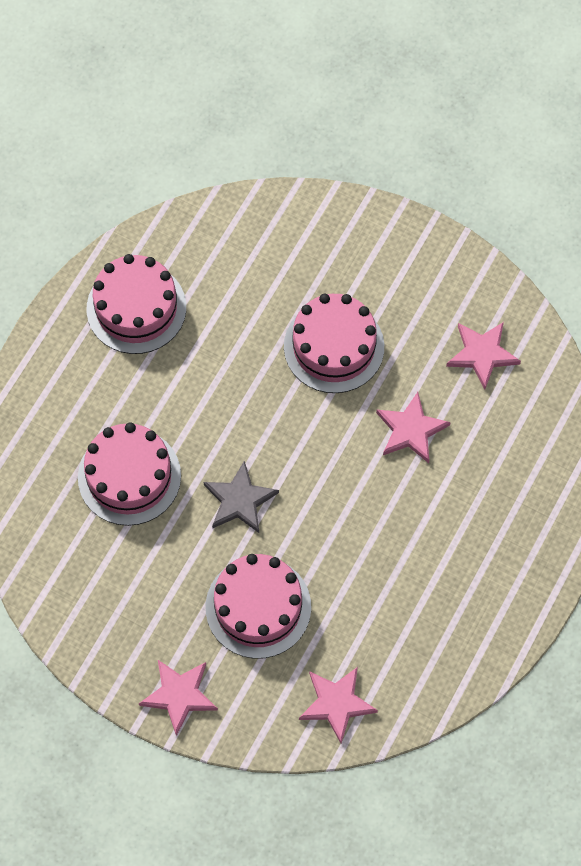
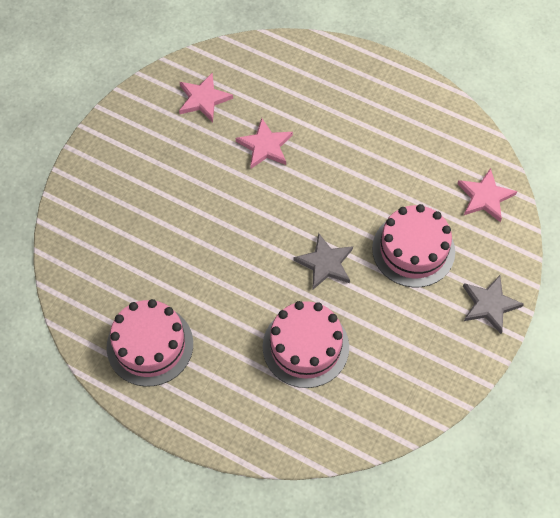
camera: 90 degrees left, 5 degrees down
pink star [139,660,218,736] -> grey star [463,275,524,334]
pink cake [284,294,384,393] -> none

